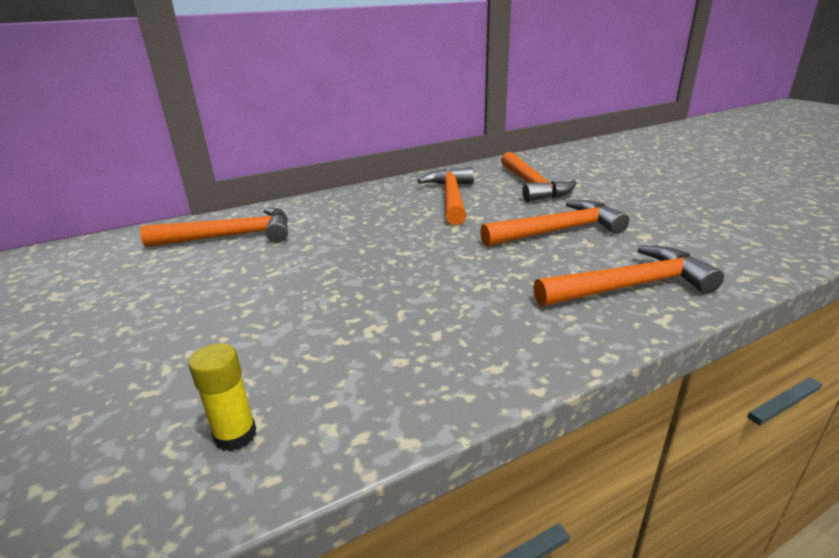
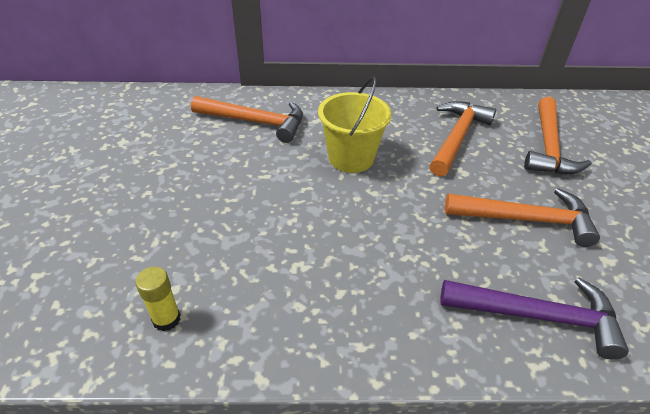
camera: 25 degrees right, 15 degrees up
orange hammer [533,245,724,306] -> purple hammer [440,278,629,360]
none -> yellow bucket [318,76,392,173]

